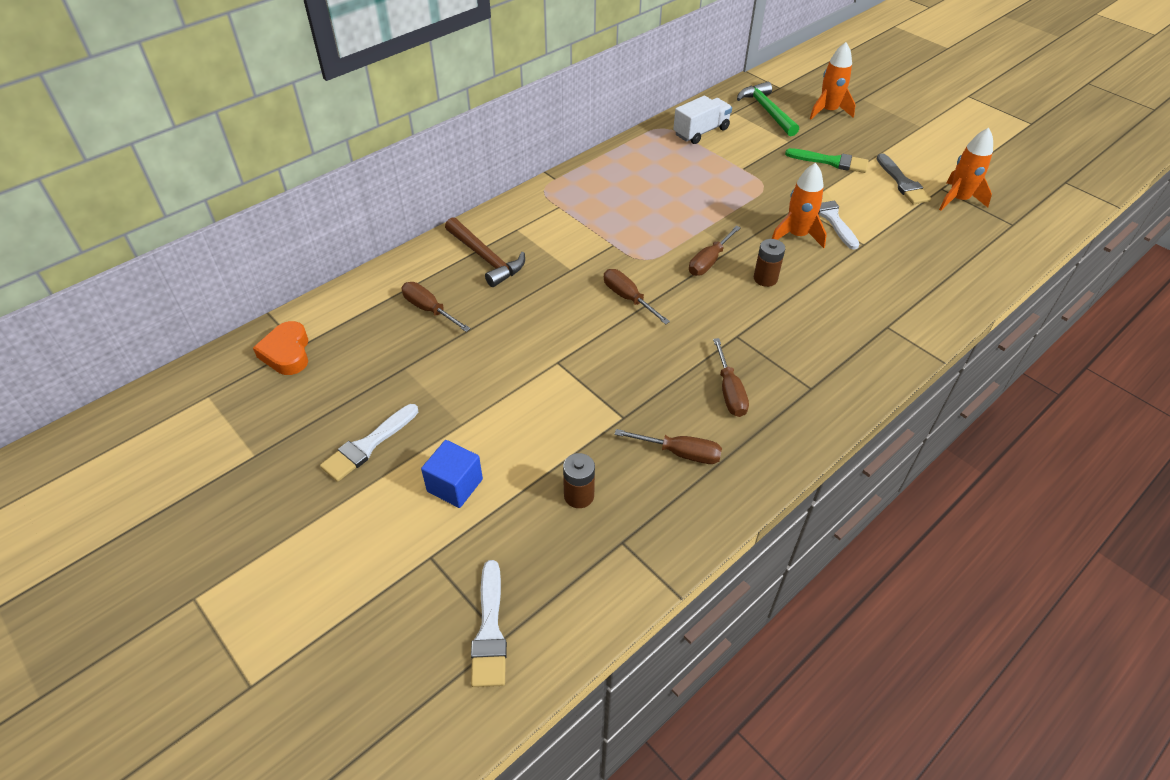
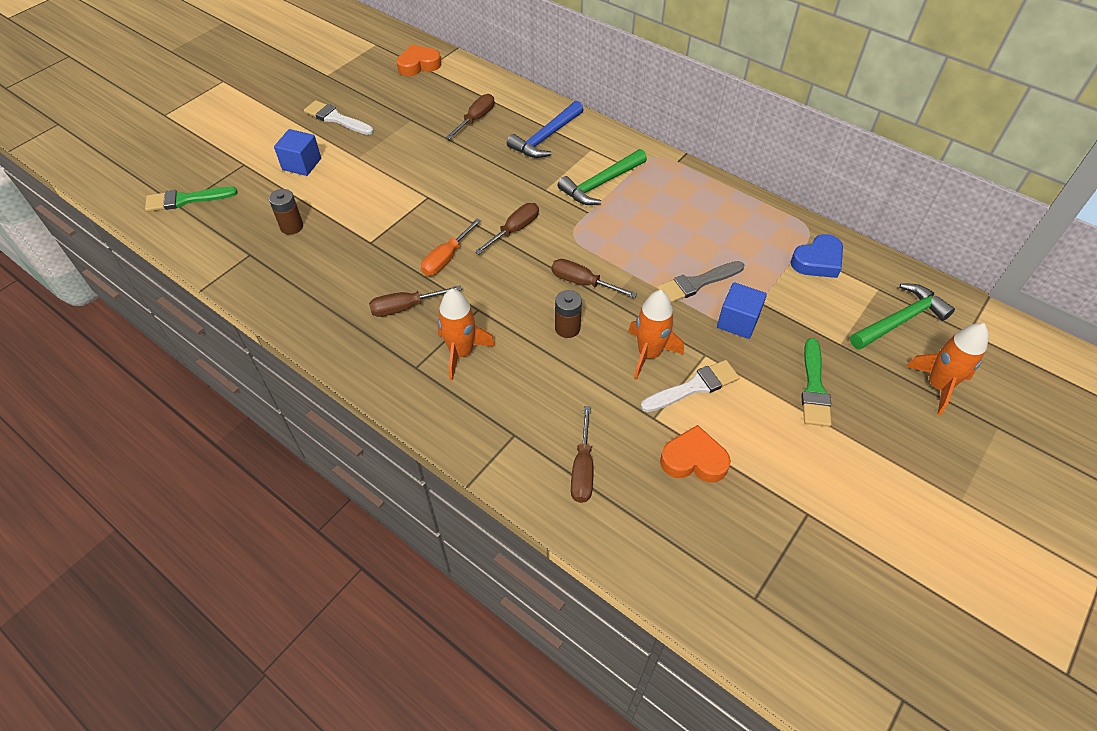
camera: 80 degrees right, 5 degrees up
brown hammer [445,217,525,287] -> blue hammer [507,101,583,158]
white brush [471,560,507,687] -> green brush [145,187,238,212]
brown screwdriver [614,429,722,464] -> brown screwdriver moved to [571,406,593,503]
white truck [673,95,732,144] -> blue heart [791,234,843,278]
grey brush [876,153,931,204] -> grey brush moved to [657,261,744,303]
orange rocket [939,128,993,211] -> orange rocket moved to [438,289,496,381]
none -> orange screwdriver [421,218,481,276]
none -> green hammer [558,149,647,205]
none -> orange heart [660,425,731,483]
none -> blue cube [717,282,767,339]

